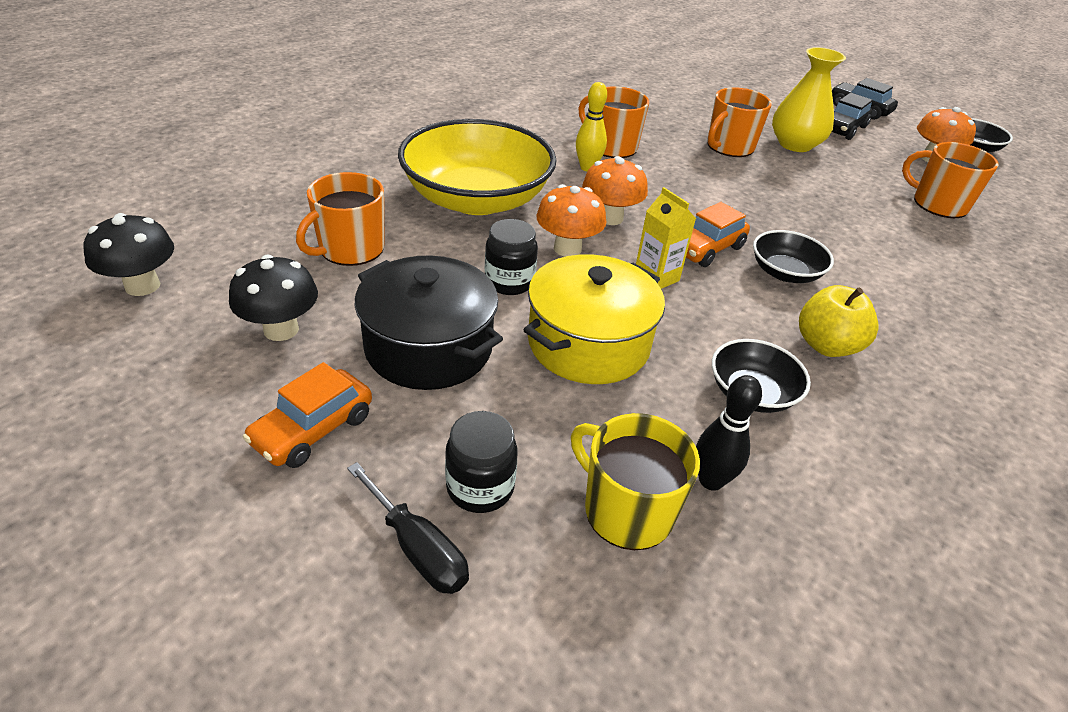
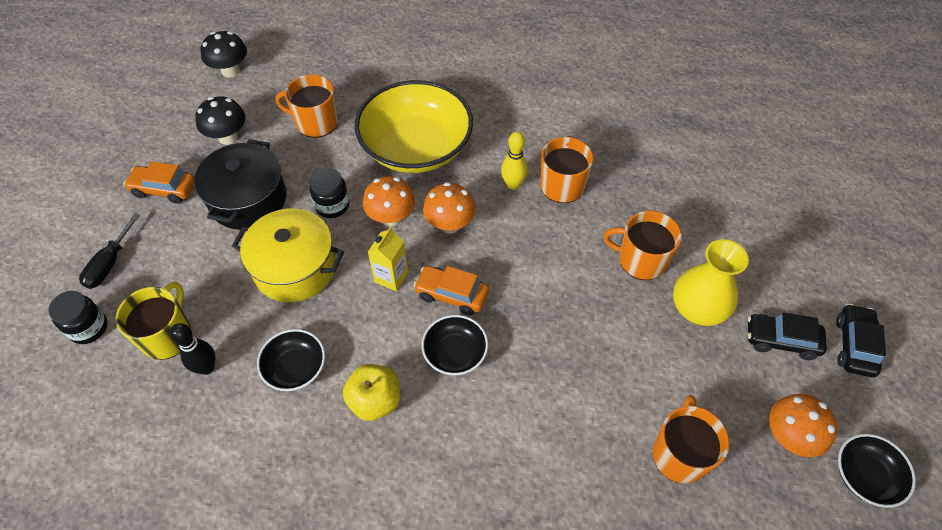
camera: 65 degrees right, 15 degrees up
black jar [445,411,517,513] -> black jar moved to [48,291,107,344]

